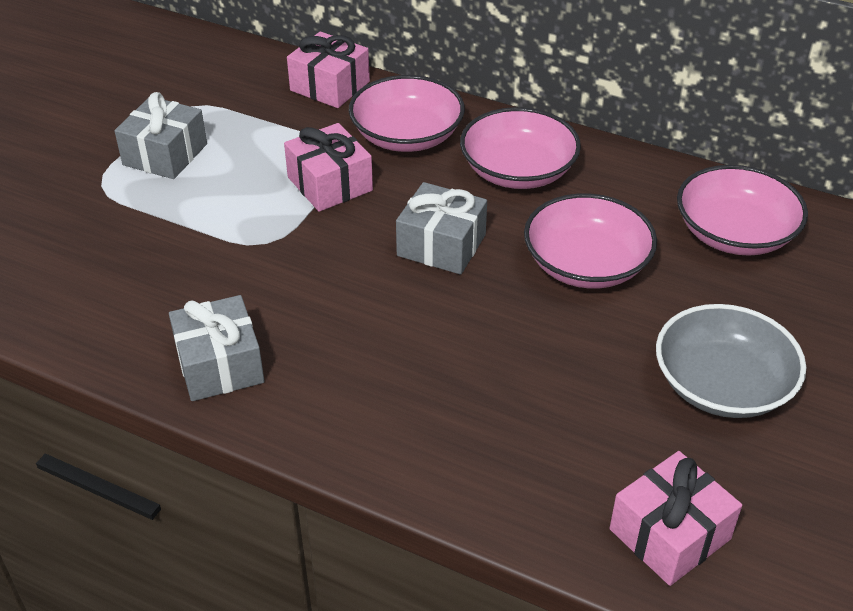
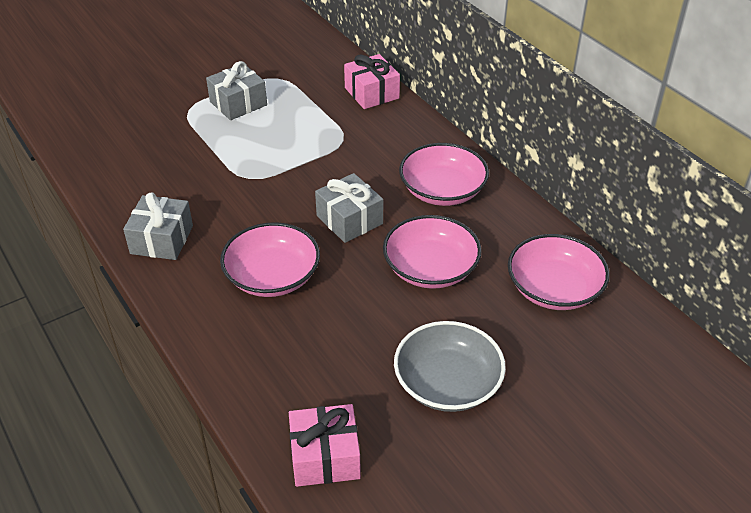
camera: 30 degrees right, 0 degrees up
pink gift [284,123,373,212] -> none
pink bowl [349,75,465,152] -> pink bowl moved to [220,222,320,297]

